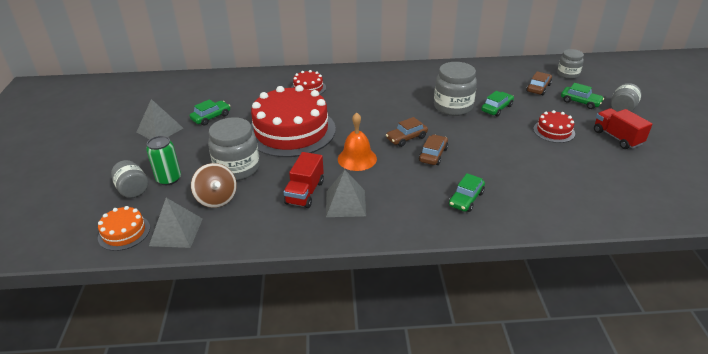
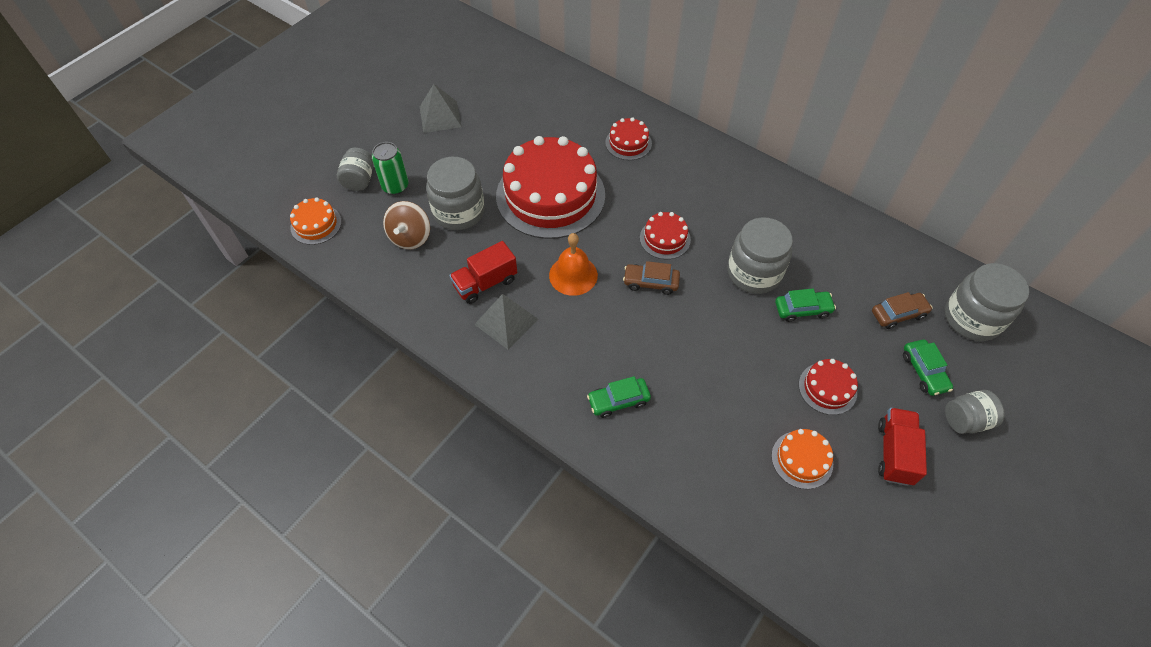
camera: 40 degrees right, 20 degrees up
grey pyramid [149,198,203,248] -> none
green car [190,99,230,126] -> none
brown car [419,134,448,165] -> none
grey jar [557,49,584,79] -> grey jar [945,263,1029,341], size x1.65
none -> red cake [640,212,691,259]
none -> orange cake [771,429,833,489]

